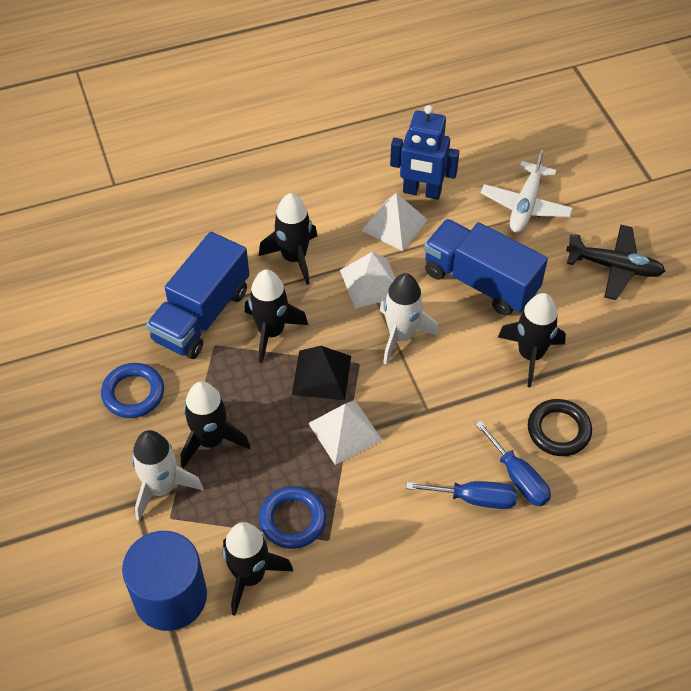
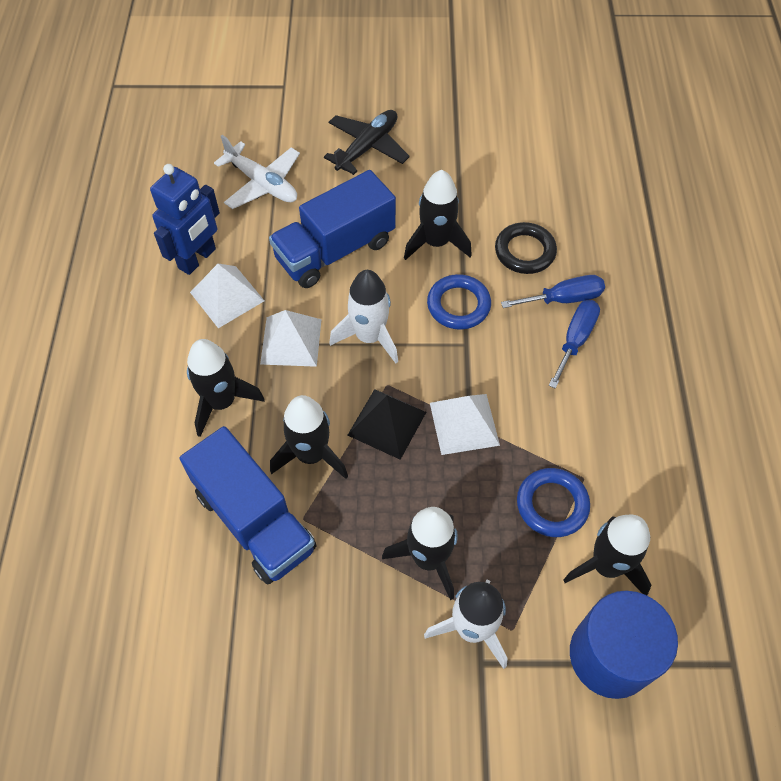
camera: 70 degrees left, 5 degrees up
blue ring [101,363,164,418] -> blue ring moved to [427,274,491,330]

